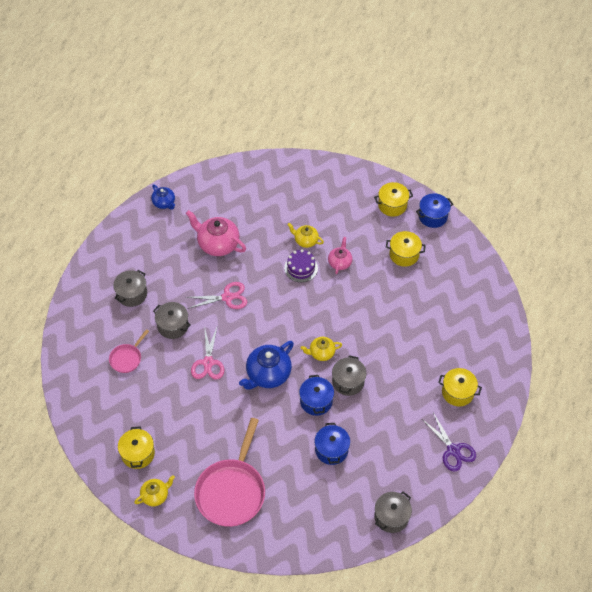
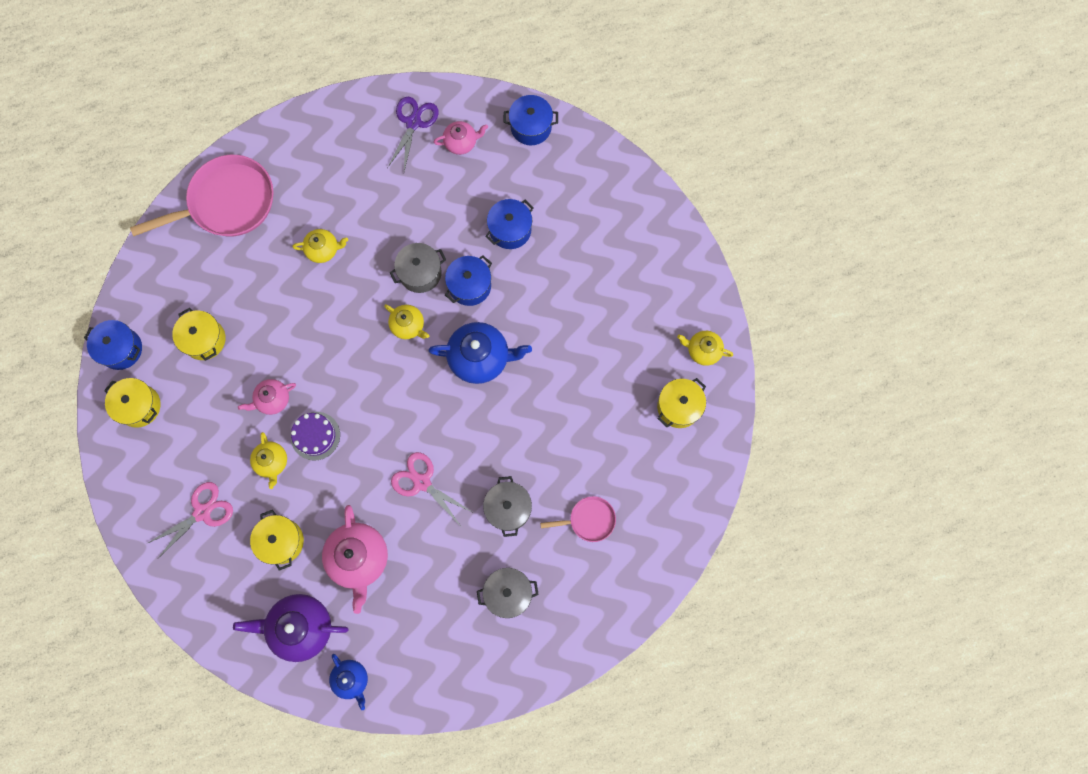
camera: 130 degrees left, 20 degrees up
blue teapot [151,184,175,210] -> blue teapot turned 135 degrees clockwise [329,654,368,710]
pink scissors [191,325,224,379] -> pink scissors moved to [148,482,233,558]
pink pan [194,418,265,527] -> pink pan moved to [130,155,274,236]
grey pot [374,491,412,533] -> blue pot [503,95,558,145]
yellow pot [438,368,482,406] -> yellow pot moved to [250,510,304,571]
none -> purple teapot [233,594,348,662]
none -> yellow teapot [292,229,348,263]
none -> pink teapot [434,121,488,155]

